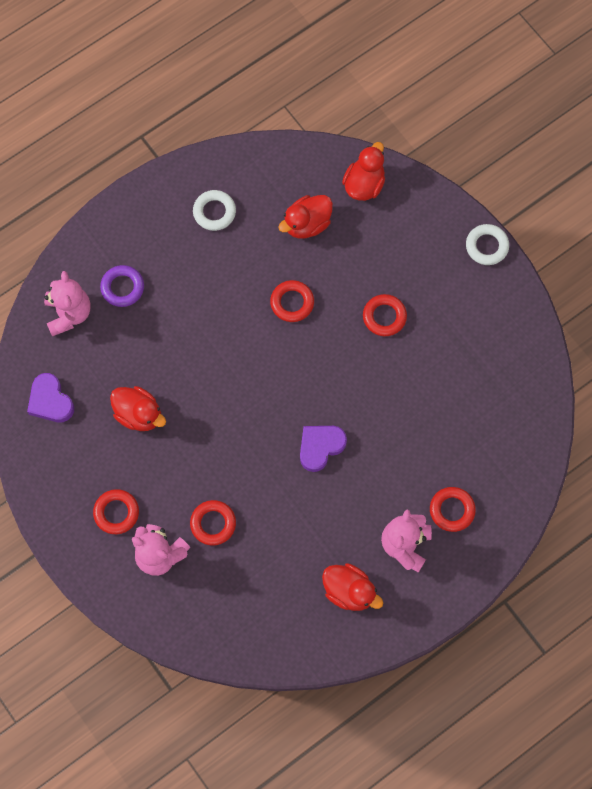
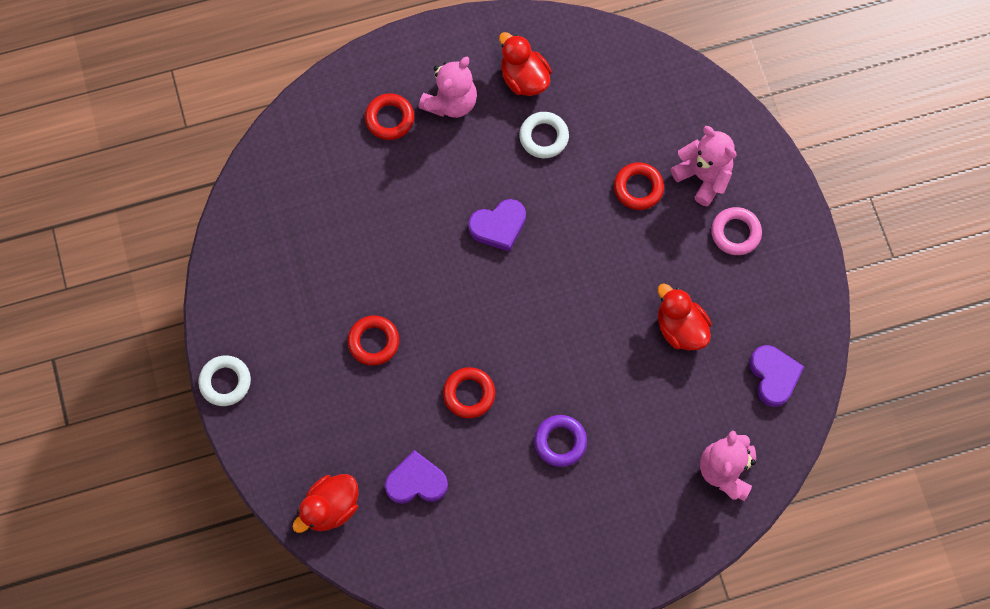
camera: 160 degrees left, 0 degrees up
red ring [93,489,139,534] -> pink ring [711,207,762,255]
purple ring [100,265,144,307] -> purple ring moved to [534,415,587,467]
white ring [193,190,236,231] -> white ring moved to [519,112,569,158]
red duck [278,195,333,239] -> purple heart [385,450,448,504]

